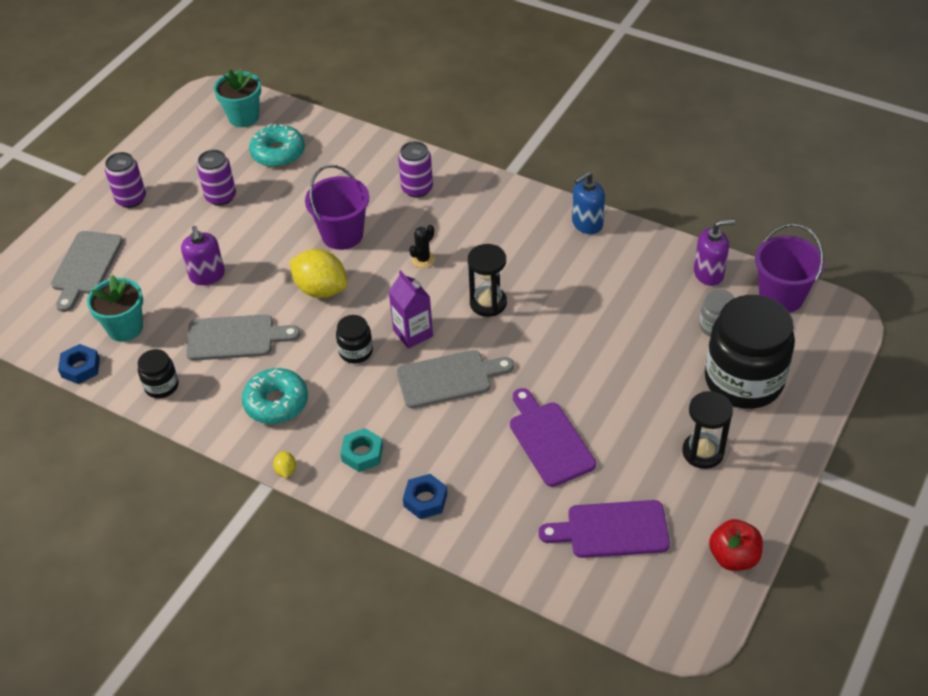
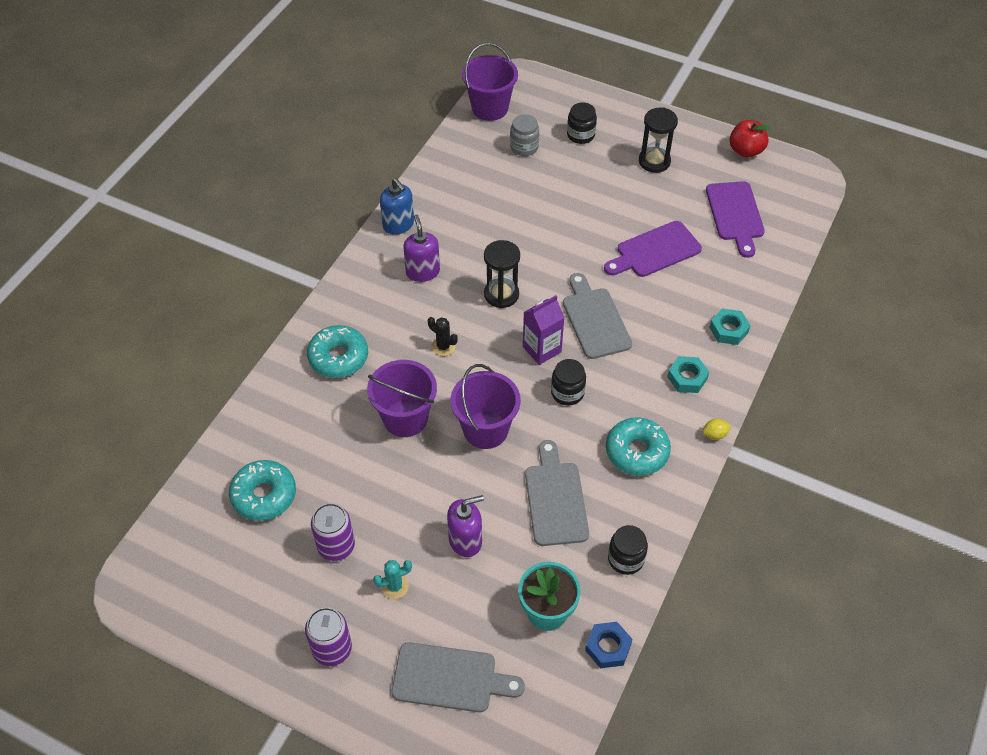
camera: 95 degrees left, 5 degrees up
turquoise flower pot [214,68,261,127] -> none
yellow lemon [290,249,347,298] -> purple bucket [450,364,521,449]
purple can [398,141,433,198] -> turquoise donut [307,325,368,378]
blue nut [403,474,447,519] -> turquoise nut [709,308,751,345]
purple soap dispenser [694,219,735,286] -> purple soap dispenser moved to [403,214,440,282]
black jar [705,295,795,409] -> black jar [567,102,597,144], size x0.45
none -> turquoise cactus [373,560,412,599]

